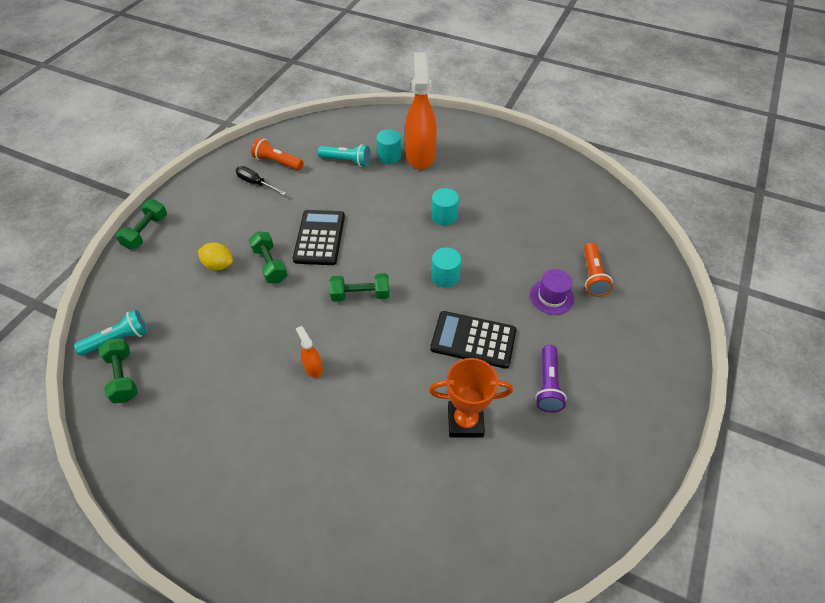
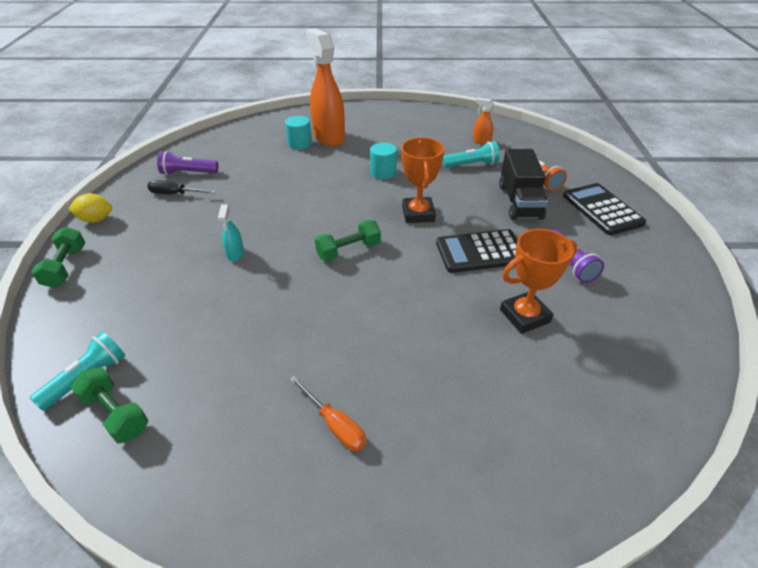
camera: 25 degrees left, 10 degrees down
yellow lemon [198,242,233,271] -> yellow lemon moved to [69,193,112,223]
green dumbbell [249,231,288,283] -> turquoise spray bottle [218,204,244,262]
orange flashlight [251,138,304,170] -> purple flashlight [157,151,218,175]
black calculator [293,210,345,265] -> black calculator moved to [563,183,646,235]
orange spray bottle [296,326,323,378] -> orange spray bottle moved to [473,98,494,145]
turquoise flashlight [318,144,370,167] -> turquoise flashlight moved to [443,141,500,168]
turquoise cylinder [431,248,461,288] -> orange trophy [401,137,444,223]
purple hat [530,269,574,315] -> black truck [499,149,548,220]
none -> orange screwdriver [289,376,366,451]

